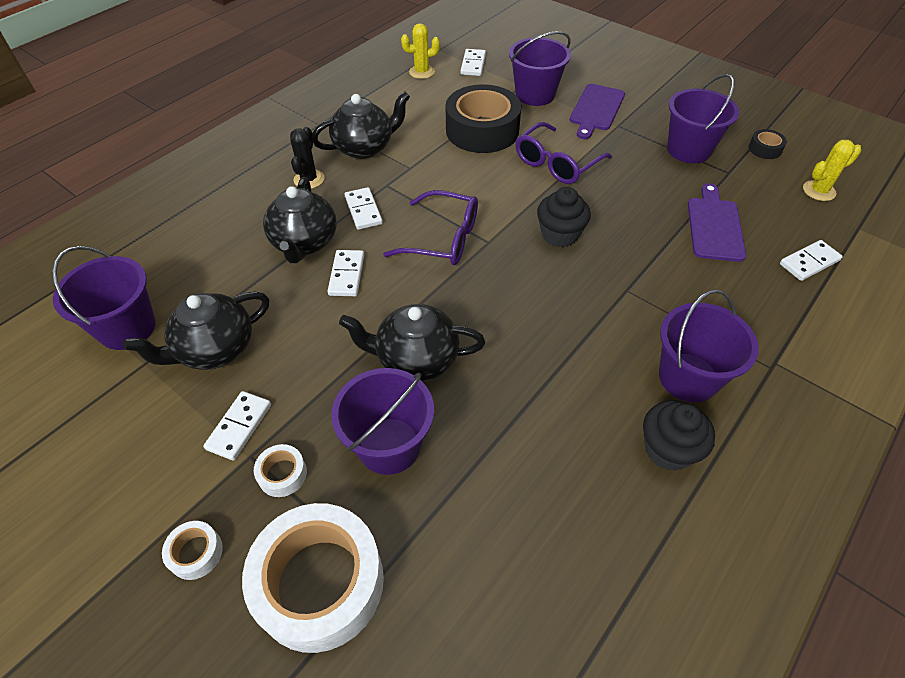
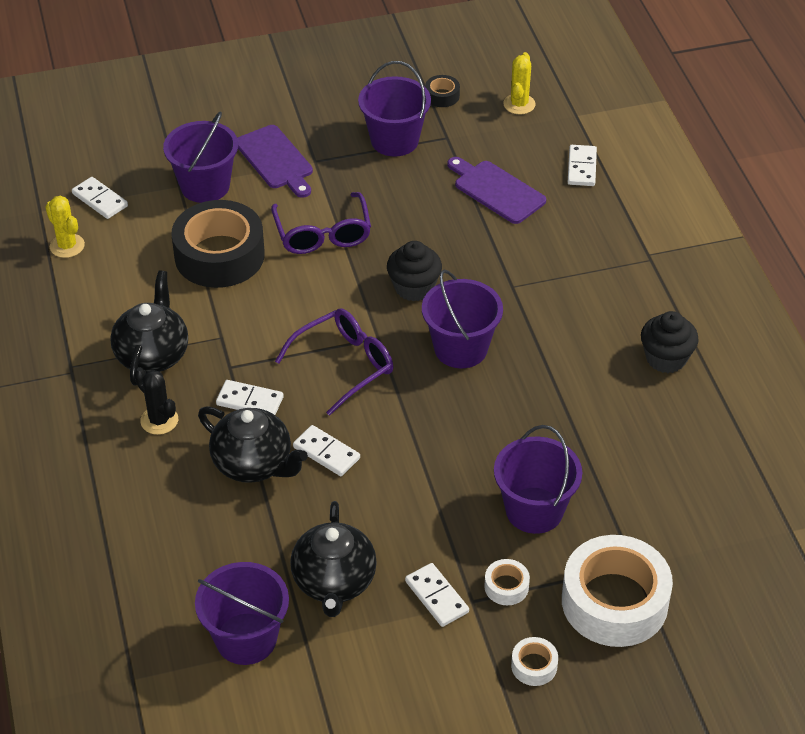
camera: 55 degrees left, 5 degrees down
black teapot [339,304,485,382] -> none
yellow cactus [401,23,440,79] -> yellow cactus turned 60 degrees counterclockwise [45,196,85,258]
purple bucket [659,289,759,402] -> purple bucket moved to [422,270,503,368]

